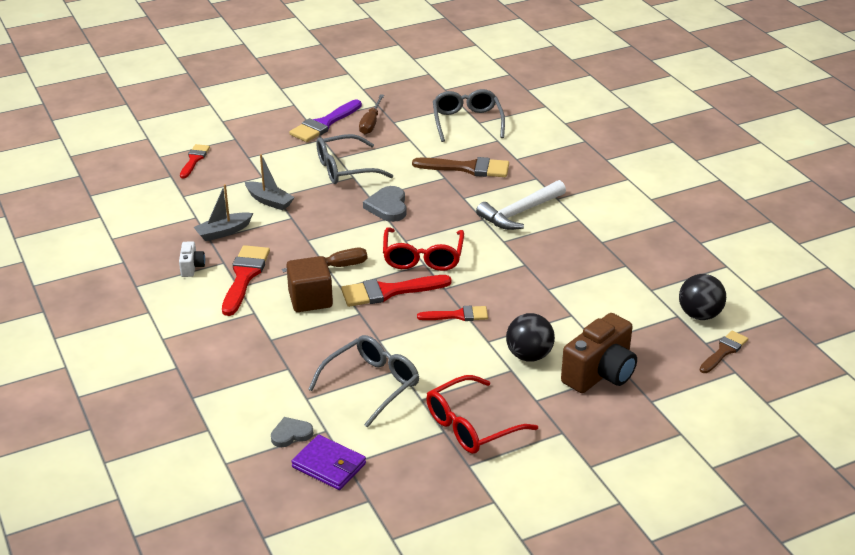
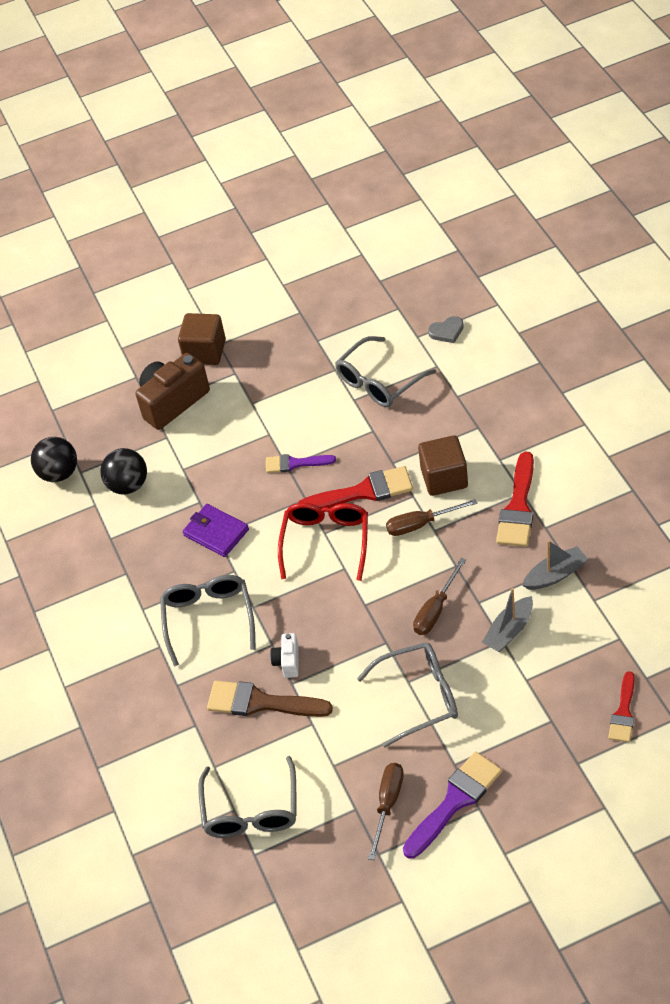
camera: 170 degrees left, 15 degrees up
white camera [179,241,205,277] -> white camera moved to [270,633,299,678]
grey boat [245,154,295,210] -> grey boat turned 90 degrees counterclockwise [482,588,533,652]
purple wallet [291,435,366,490] -> purple wallet moved to [183,504,249,557]
grey heart [363,186,407,222] -> none
red brush [417,306,488,321] -> purple brush [266,454,336,473]
red glasses [426,375,538,454] -> none
white hammer [476,180,566,230] -> grey glasses [160,575,256,667]
black ball [506,313,555,362] -> black ball moved to [100,448,147,495]
brown brush [700,331,748,373] -> none
none -> brown cube [178,313,226,365]
none -> brown screwdriver [413,558,466,635]

